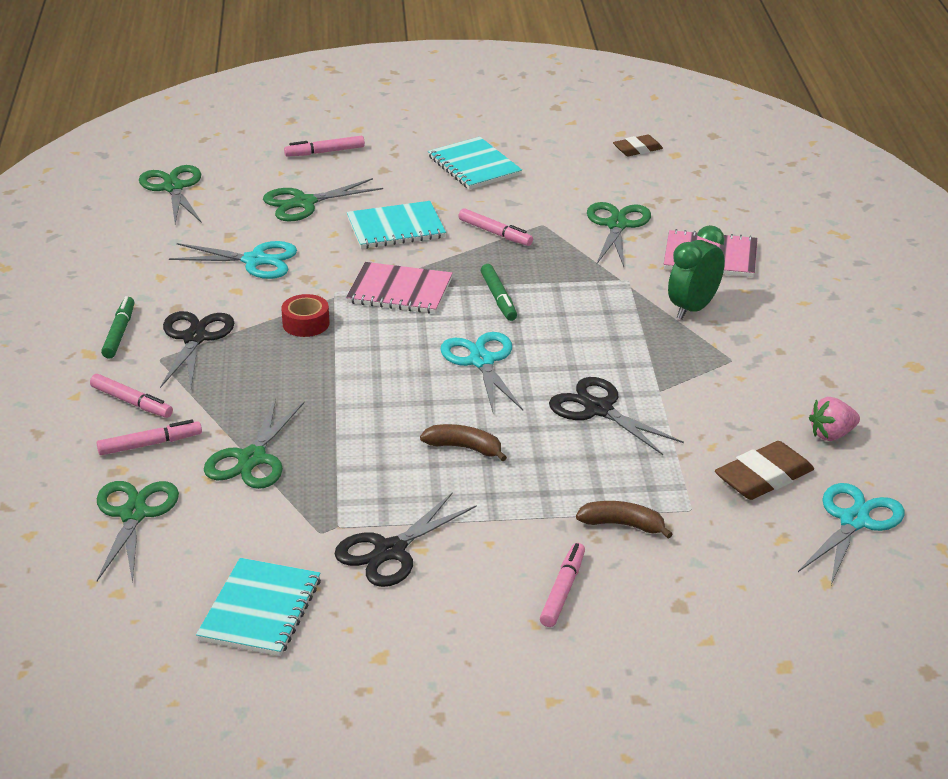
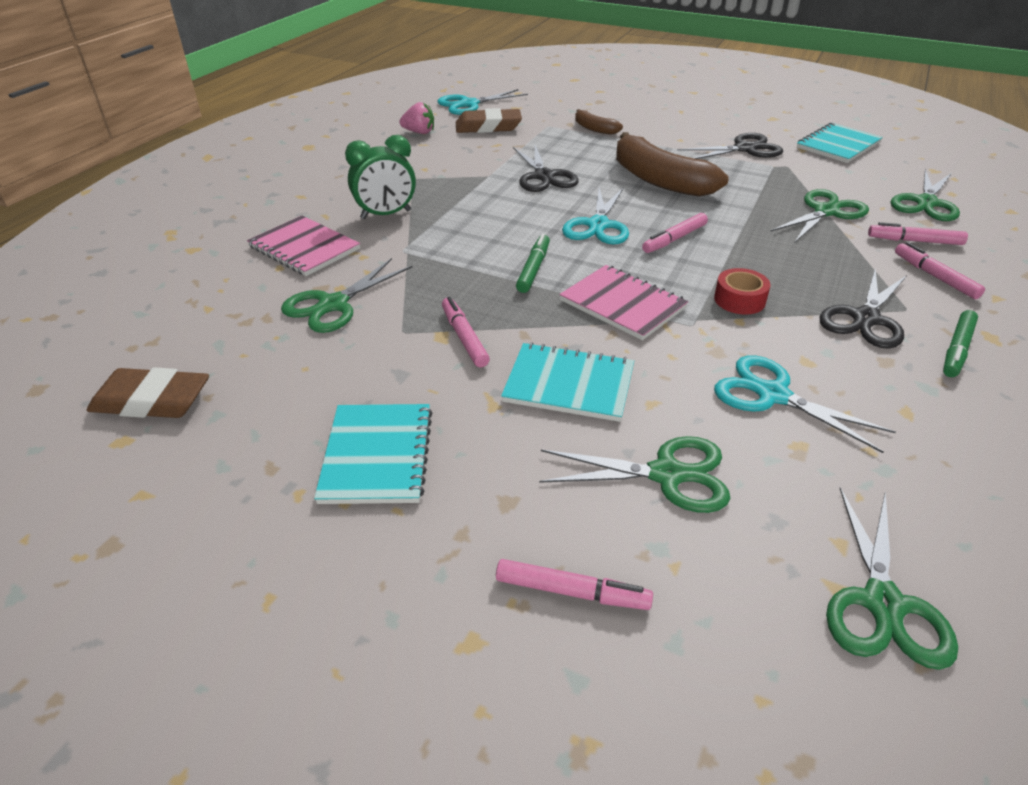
camera: 150 degrees left, 5 degrees up
brown banana [420,424,507,462] -> brown banana [616,132,728,197], size x2.03
pink marker [540,543,585,627] -> pink marker moved to [642,213,708,253]
brown eraser [613,135,663,156] -> brown eraser [87,367,209,418], size x1.59

